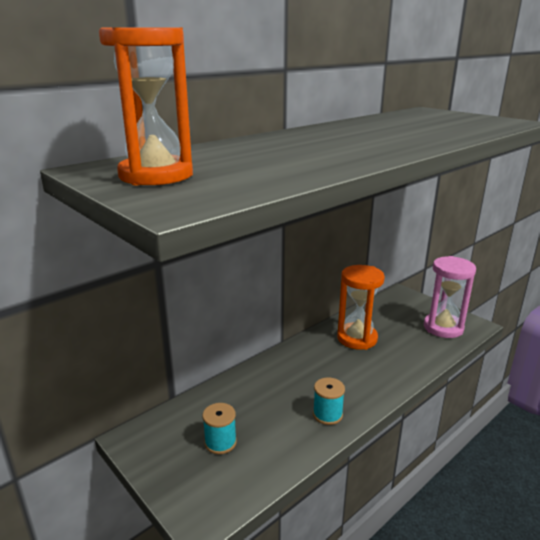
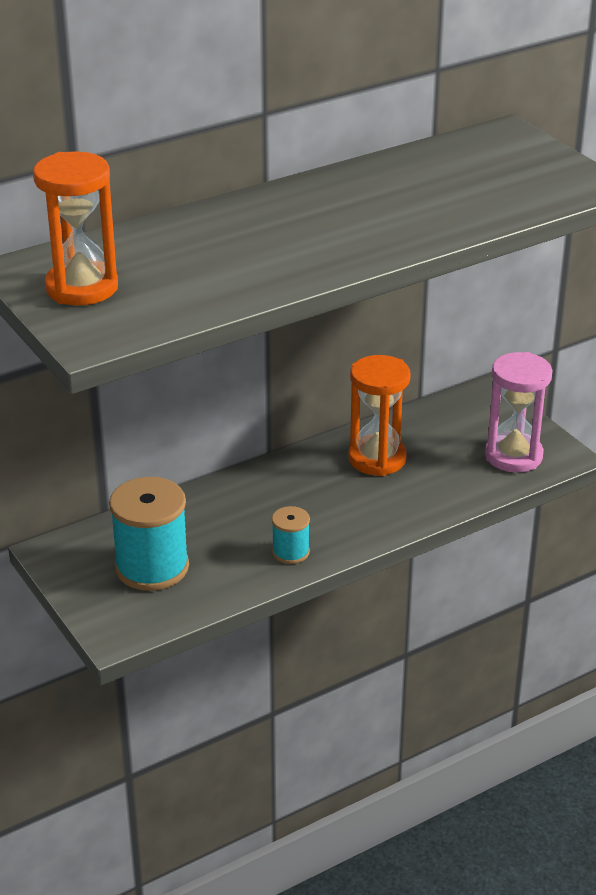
camera: 10 degrees right, 10 degrees up
turquoise spool [202,403,237,454] -> turquoise spool [109,477,189,591], size x1.94

